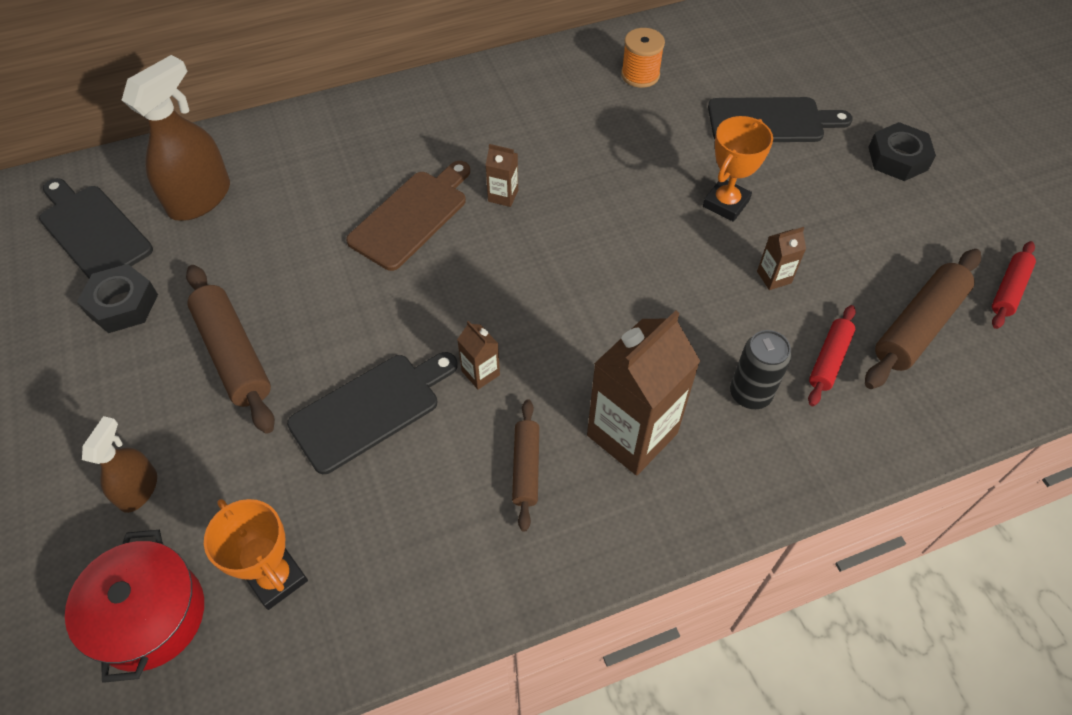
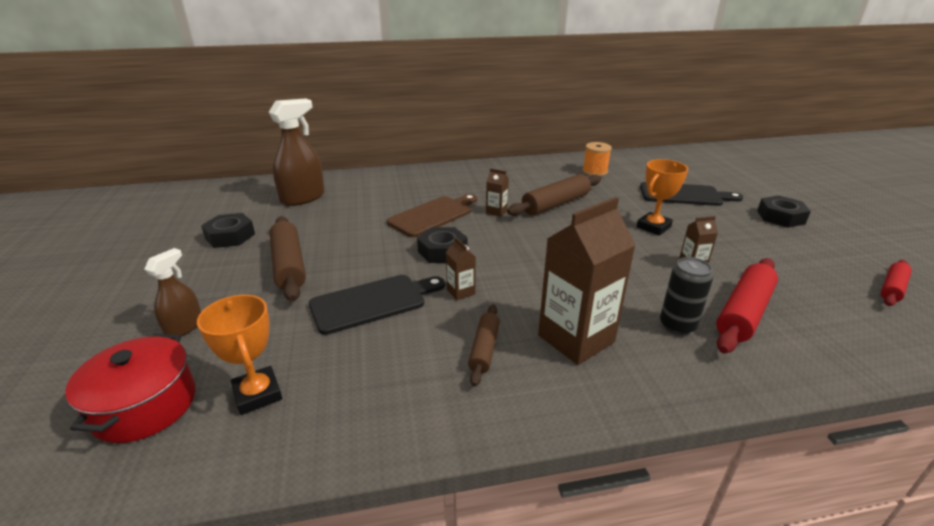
camera: 10 degrees right, 25 degrees down
black cutting board [39,178,153,278] -> none
red rolling pin [808,305,856,406] -> red rolling pin [716,258,778,354], size x1.70
brown rolling pin [865,249,981,389] -> brown rolling pin moved to [507,174,601,216]
none -> black nut [417,227,467,263]

